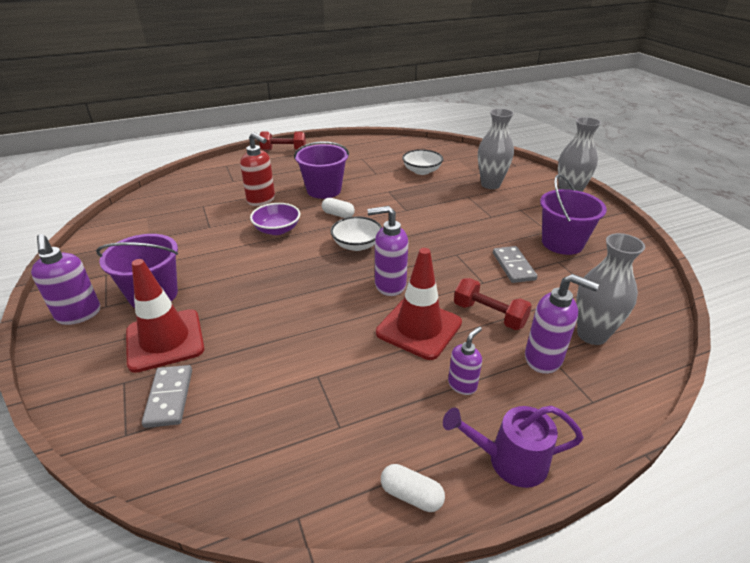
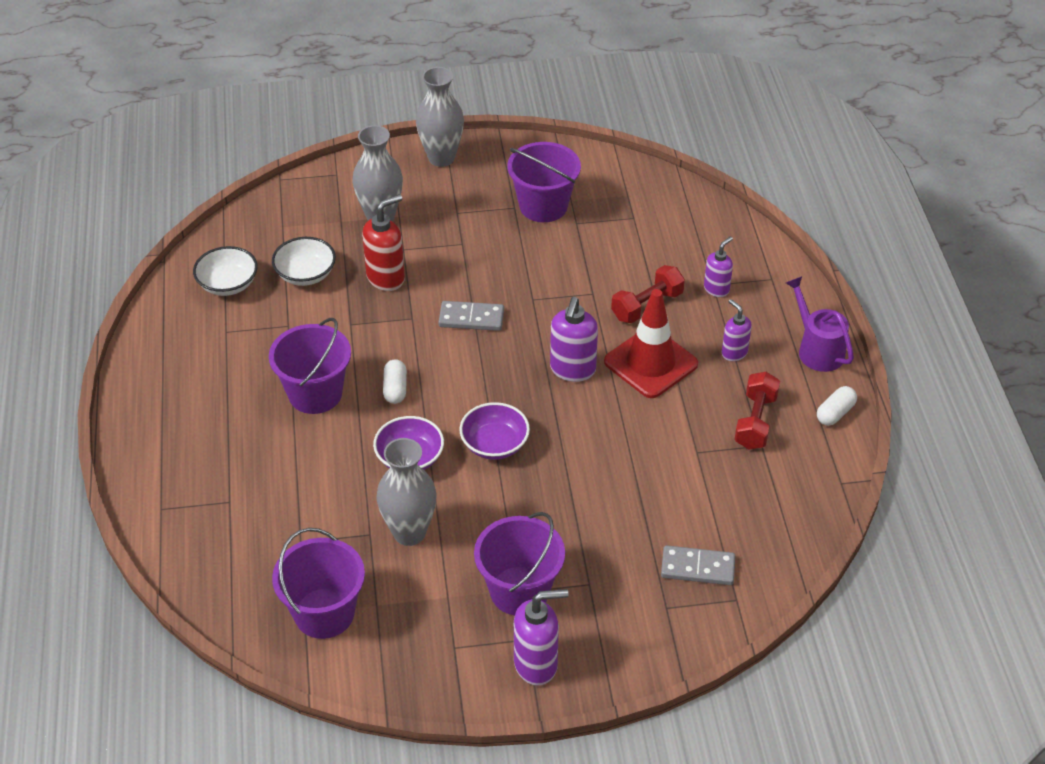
camera: 75 degrees left, 10 degrees up
red traffic cone [126,259,204,373] -> none
red soap dispenser [240,132,275,206] -> red soap dispenser moved to [362,194,405,291]
red dumbbell [259,132,306,151] -> red dumbbell moved to [734,372,780,449]
white capsule [322,198,355,218] -> white capsule turned 45 degrees counterclockwise [383,359,407,404]
white bowl [330,216,382,251] -> white bowl moved to [193,246,258,296]
purple watering can [443,405,584,488] -> purple watering can turned 135 degrees clockwise [786,276,854,372]
grey domino [493,246,538,283] -> grey domino moved to [438,301,504,331]
purple soap dispenser [525,274,599,374] -> purple soap dispenser [704,237,733,297], size x0.62
grey vase [576,233,645,345] -> grey vase moved to [376,438,437,546]
none -> purple bucket [272,528,365,639]
none -> purple bowl [459,402,530,460]

